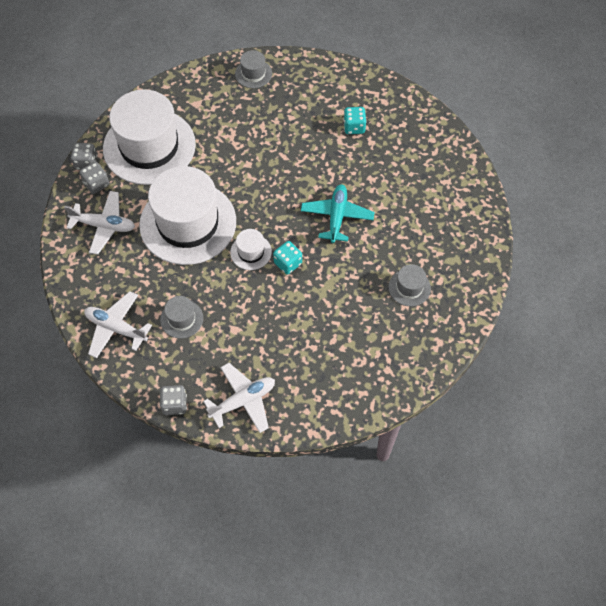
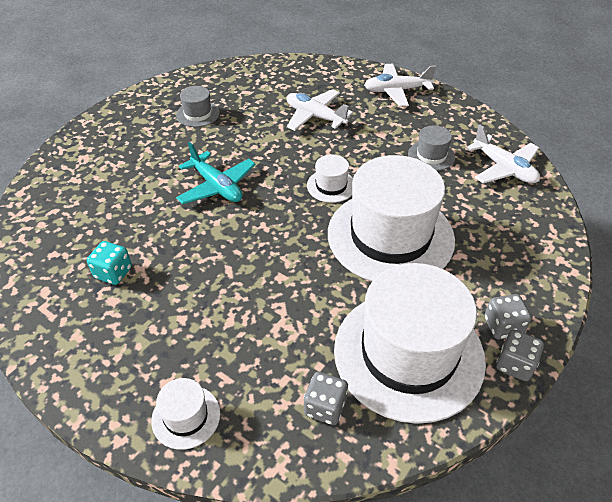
camera: 155 degrees left, 15 degrees down
white plane [64,191,135,255] -> white plane moved to [287,89,353,131]
grey dice [160,385,187,415] -> grey dice moved to [304,372,348,425]
grey hat [235,50,272,88] -> white hat [151,378,220,450]
turquoise dice [273,241,302,275] -> none
turquoise plane [301,184,374,243] -> turquoise plane turned 75 degrees counterclockwise [176,142,256,204]

